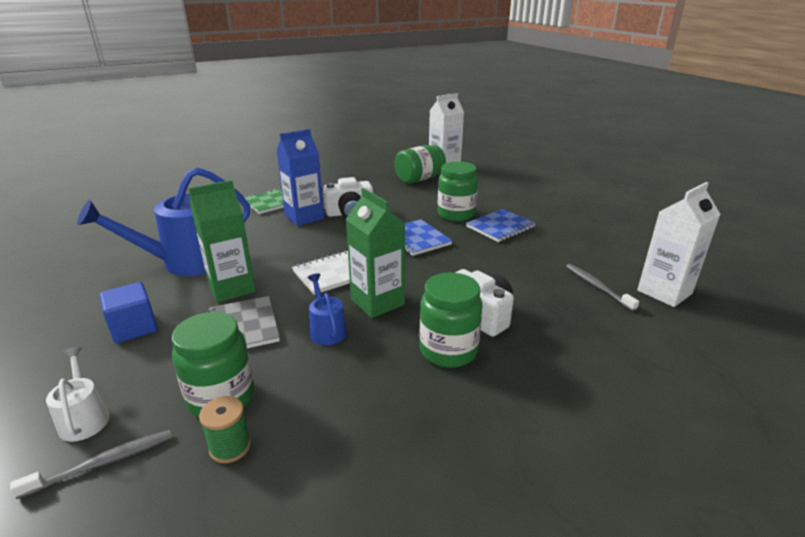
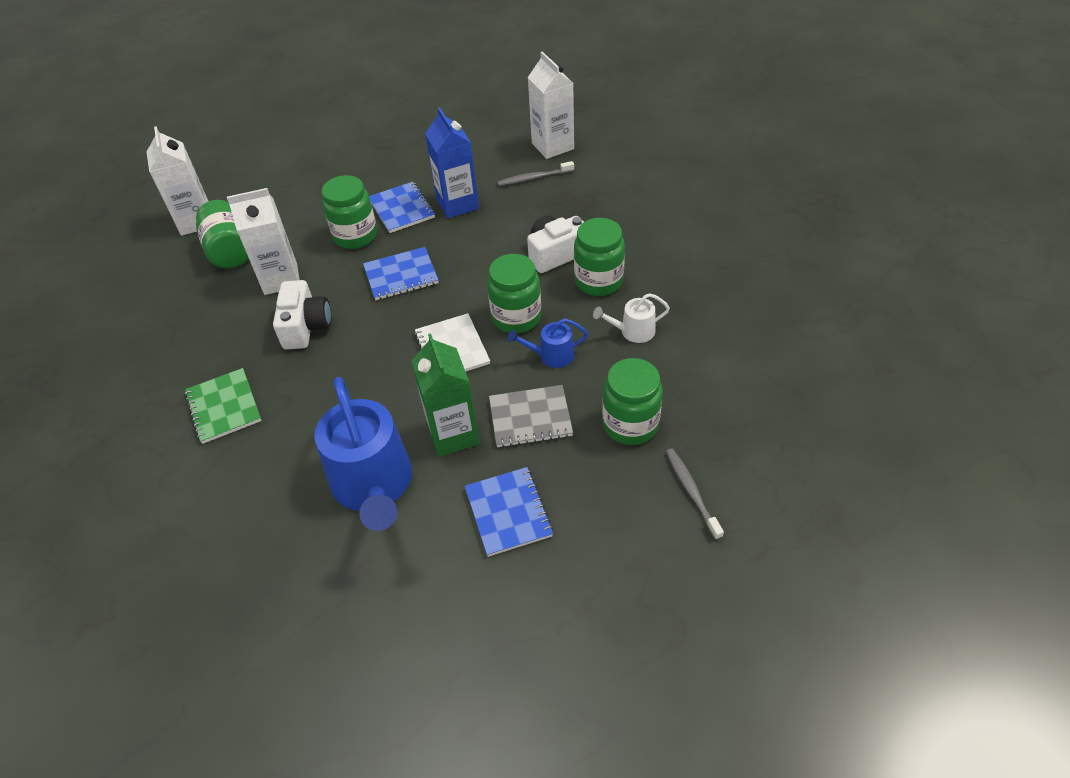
camera: 75 degrees left, 20 degrees up
white watering can [46,347,110,442] -> white watering can moved to [593,293,670,343]
blue cube [99,282,158,343] -> blue notebook [465,467,553,557]
green spool [199,396,251,463] -> none
blue carton [277,129,324,226] -> blue carton moved to [425,107,479,218]
green carton [346,188,405,318] -> green jar [487,254,541,334]
none -> white carton [227,188,300,295]

